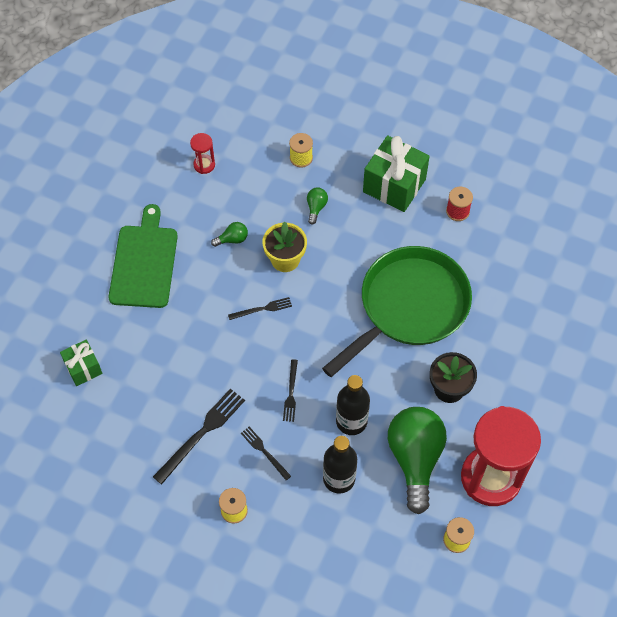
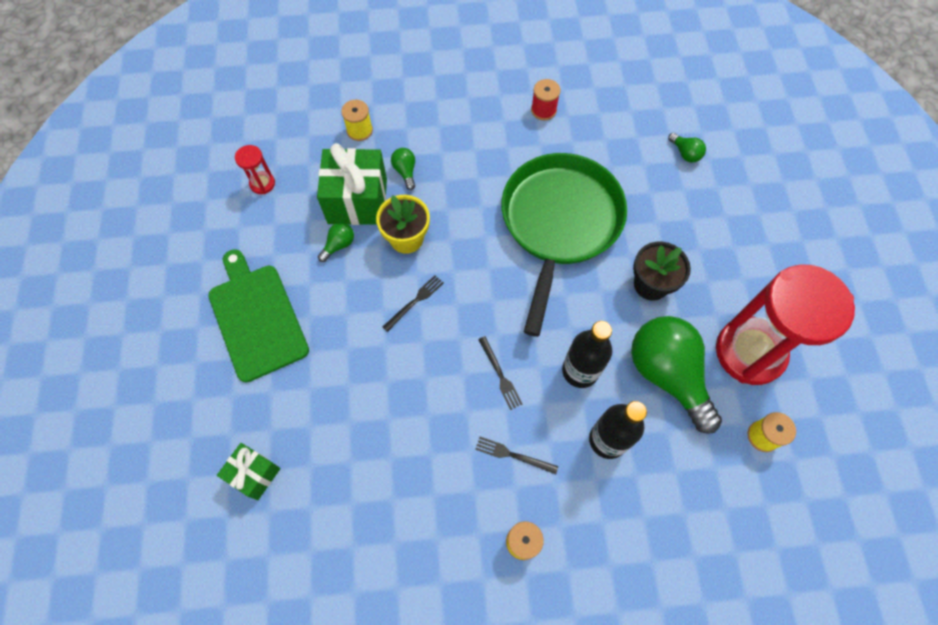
camera: 30 degrees left, 5 degrees up
black fork [153,389,245,484] -> none
green gift [363,135,430,212] -> green gift moved to [317,143,387,225]
none -> green light bulb [668,133,706,163]

